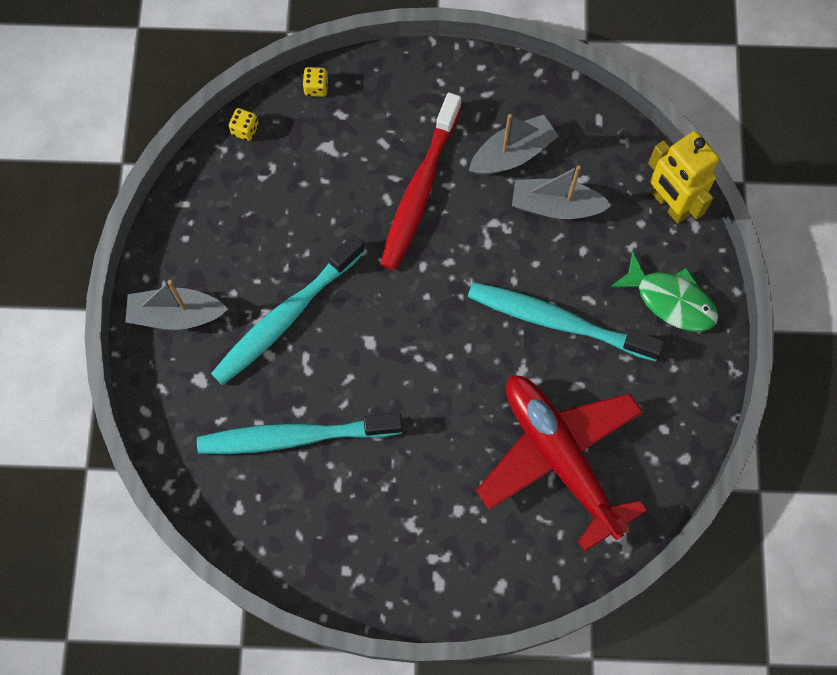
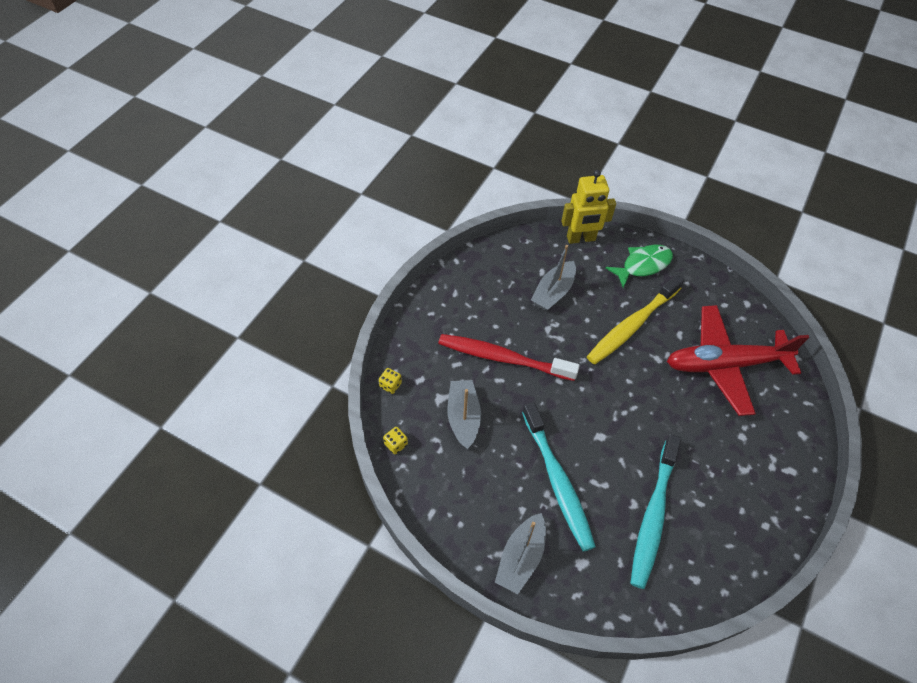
camera: 65 degrees left, 15 degrees down
red toothbrush [381,92,462,270] -> red toothbrush turned 150 degrees clockwise [438,334,580,381]
turquoise toothbrush [468,282,665,361] -> yellow toothbrush [587,274,684,364]
grey boat [469,114,559,175] -> grey boat moved to [448,380,481,449]

